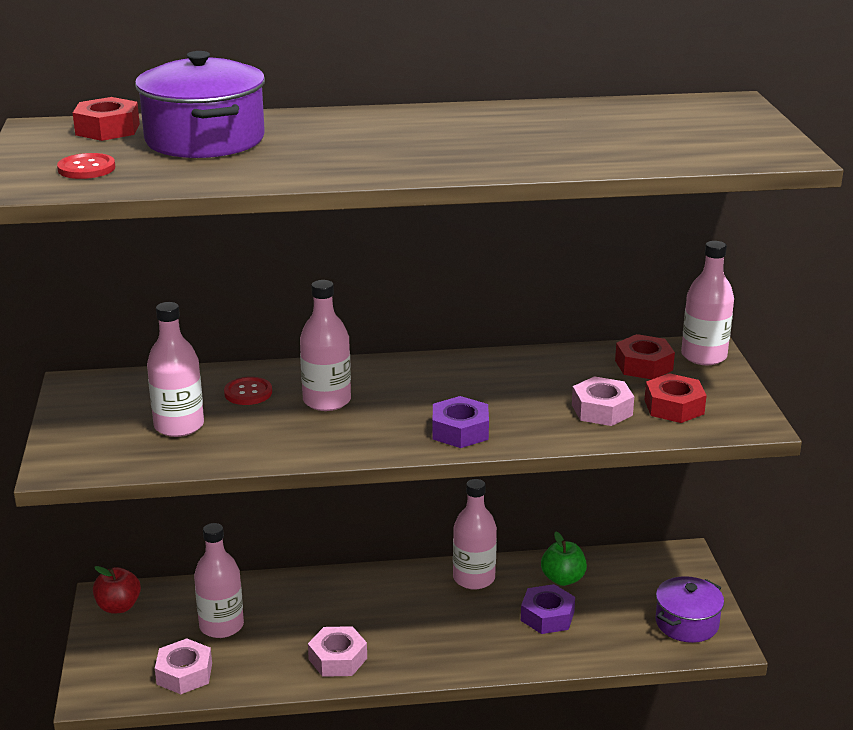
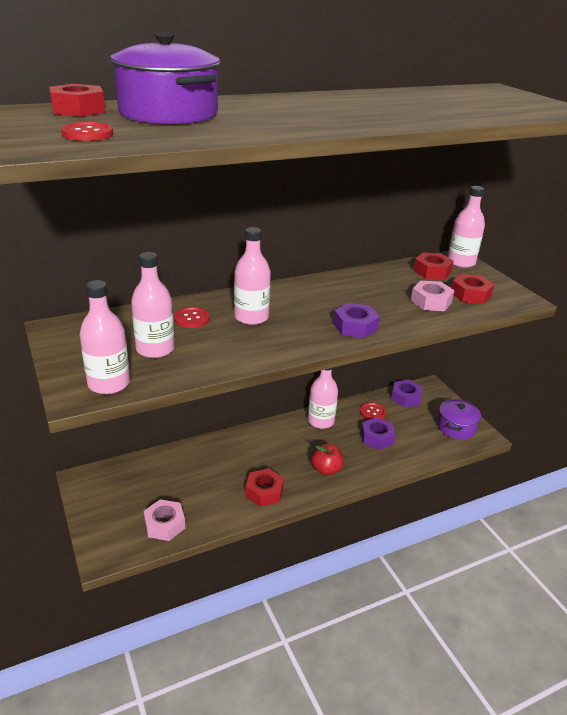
camera: 20 degrees left, 5 degrees up
red apple [93,566,141,614] -> red apple moved to [311,444,344,476]
pink bottle [194,523,244,638] -> pink bottle moved to [80,280,130,394]
pink nut [308,626,367,677] -> red nut [245,468,284,507]
green apple [541,532,587,586] -> red button [360,402,386,420]
none -> purple nut [391,380,423,407]

